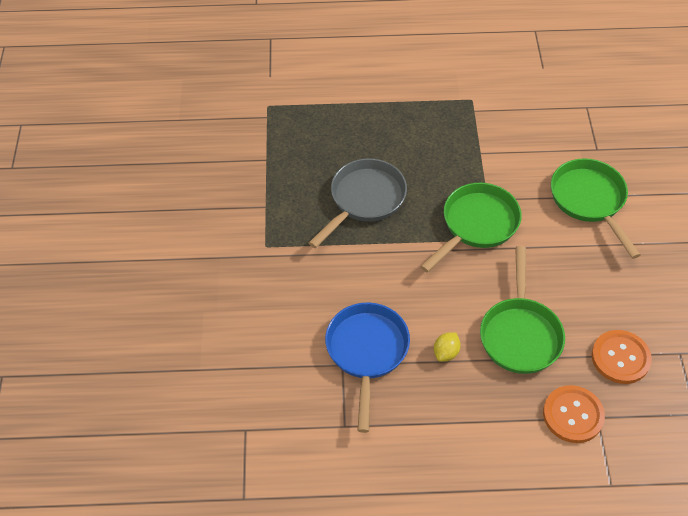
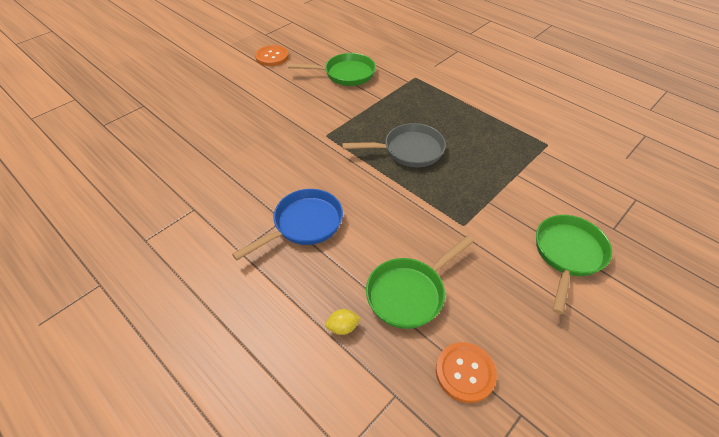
camera: 45 degrees right, 5 degrees down
green pan [420,183,522,273] -> green pan moved to [288,53,376,86]
yellow lemon [434,332,461,362] -> yellow lemon moved to [325,309,361,335]
orange button [543,385,605,443] -> orange button moved to [255,45,289,66]

